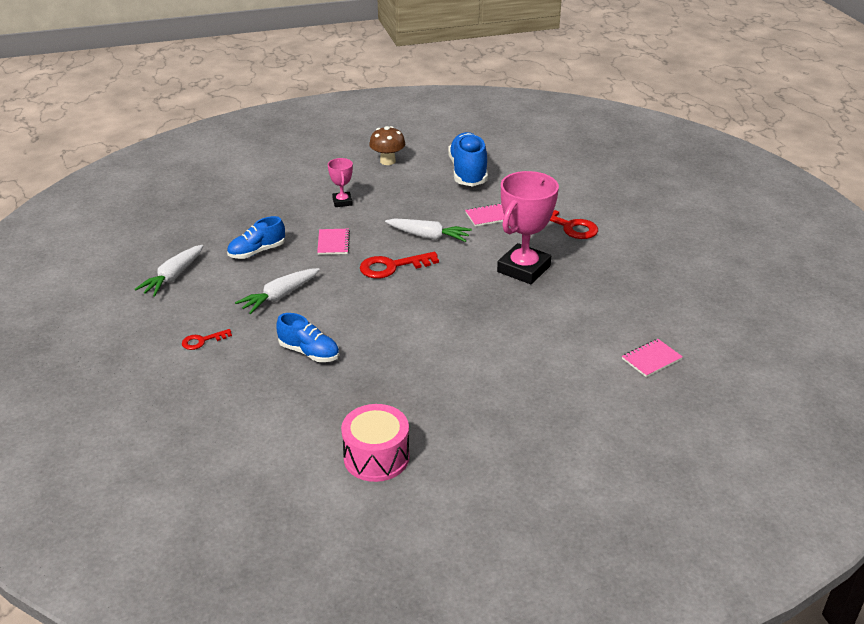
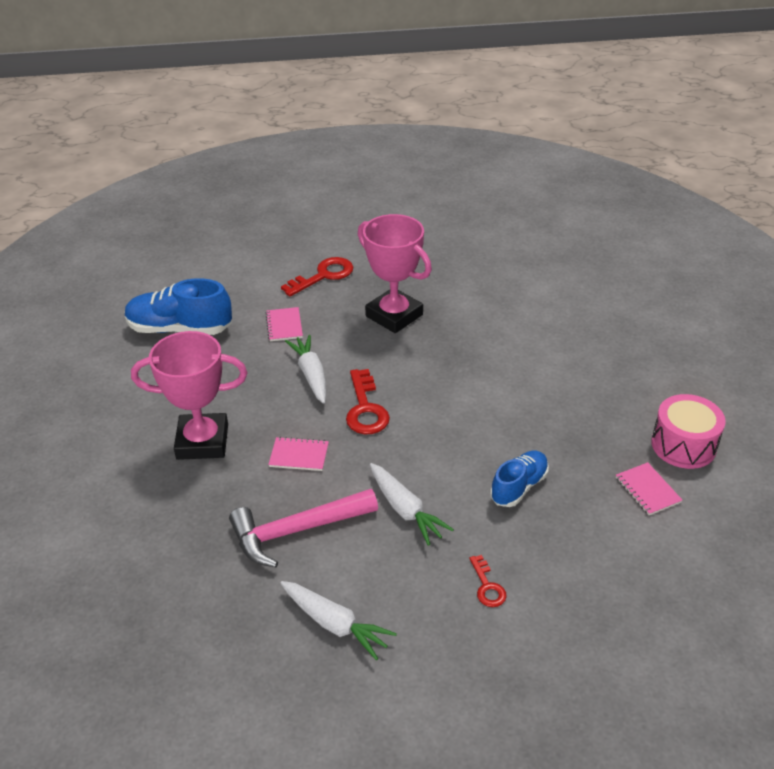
camera: 80 degrees left, 5 degrees up
blue shoe [227,216,285,259] -> pink hammer [229,489,378,567]
pink trophy [328,158,353,207] -> pink trophy [131,331,247,460], size x2.02
brown mushroom [369,126,405,165] -> none
white carrot [385,218,472,242] -> white carrot turned 45 degrees counterclockwise [285,335,326,404]
pink notebook [622,339,683,377] -> pink notebook moved to [616,462,682,515]

